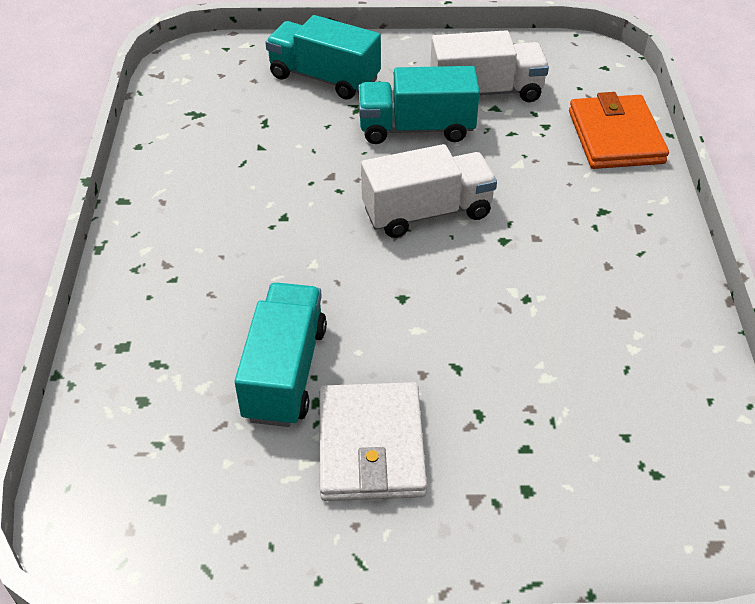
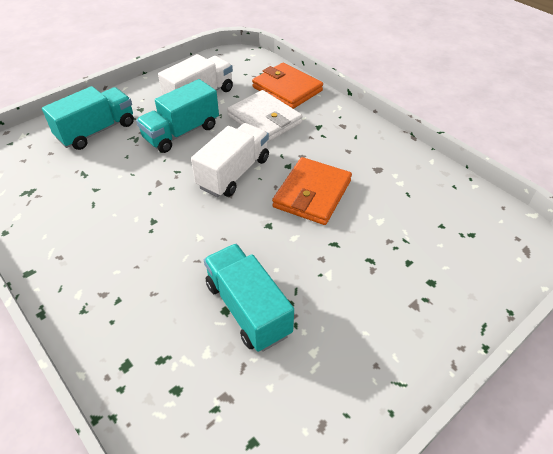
camera: 40 degrees left, 0 degrees up
turquoise truck [265,15,381,100] -> turquoise truck turned 150 degrees clockwise [42,86,134,150]
white wallet [319,382,427,501] -> white wallet moved to [227,90,302,143]
none -> orange wallet [272,157,352,225]

